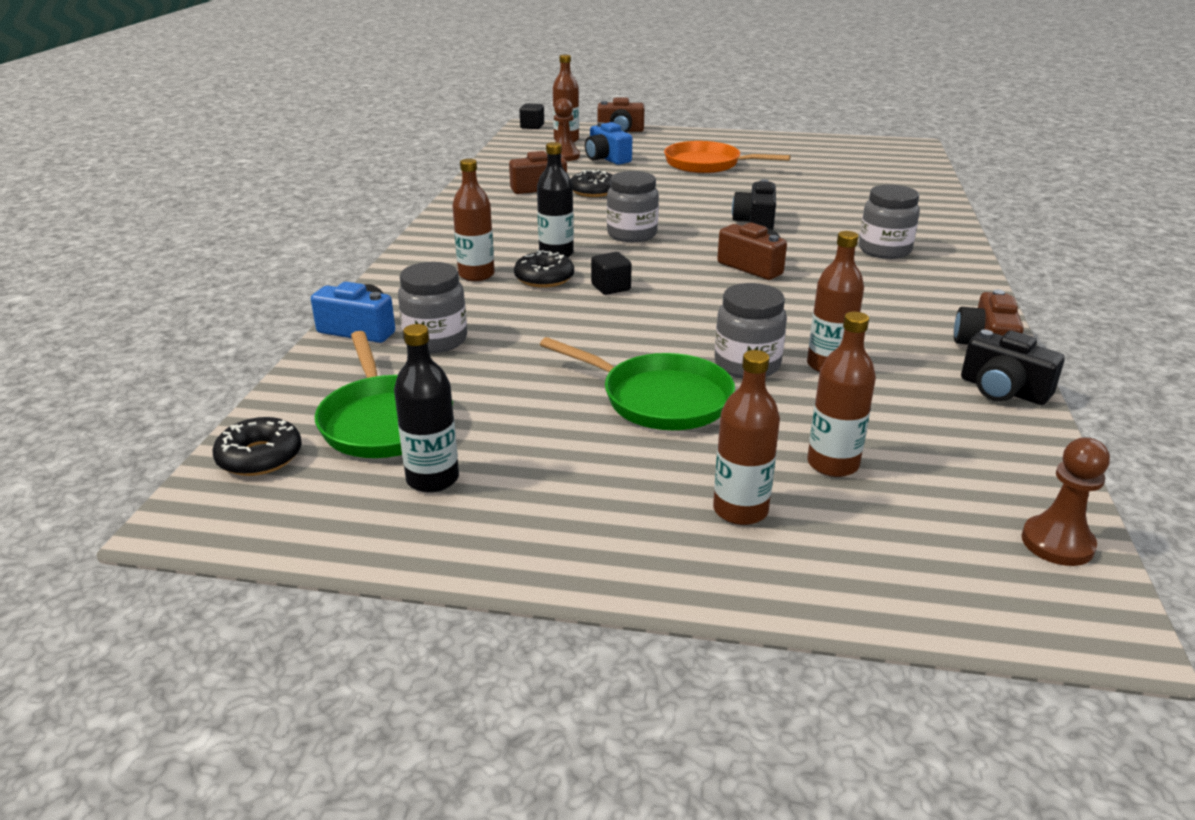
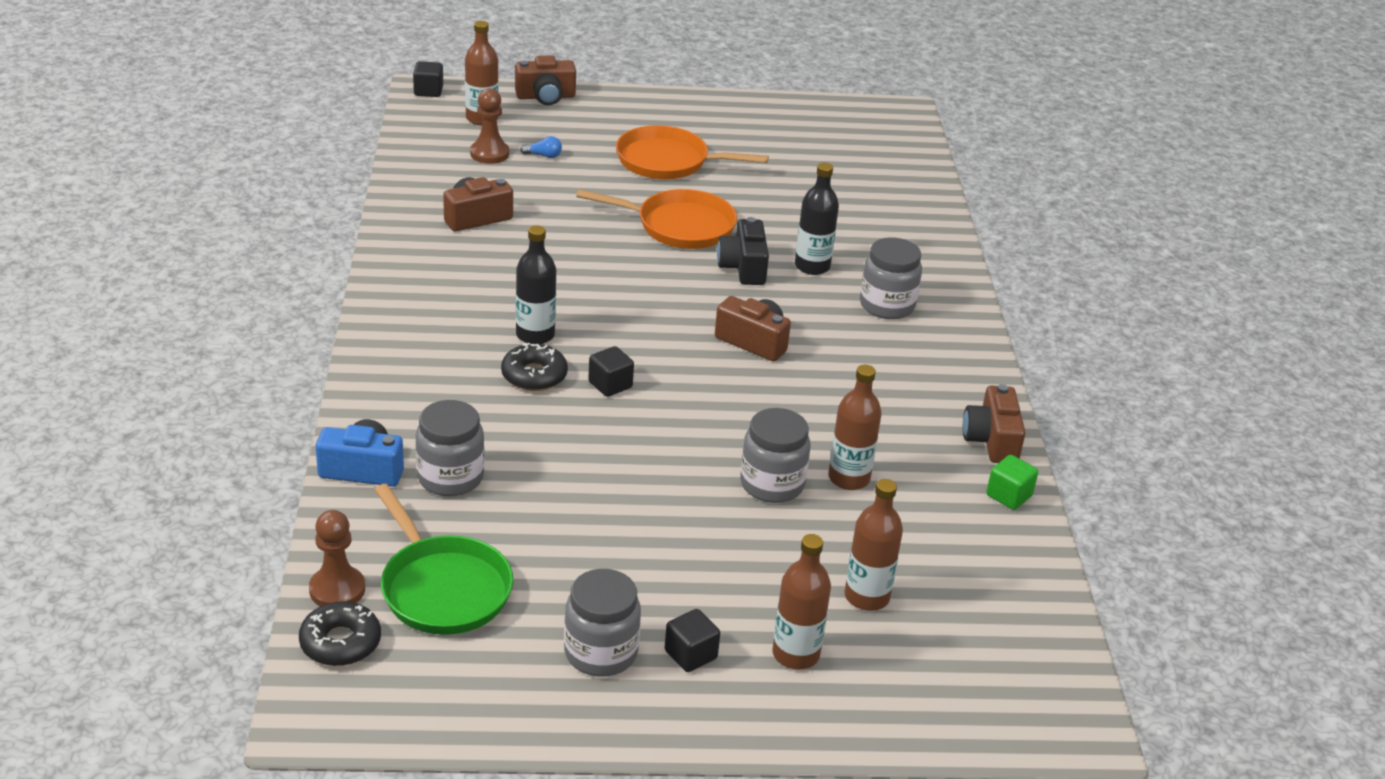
camera: 15 degrees left, 5 degrees up
black bottle [394,324,459,493] -> black bottle moved to [795,163,839,275]
brown bottle [452,159,495,281] -> none
green pan [540,337,735,430] -> none
black donut [571,170,612,197] -> none
blue camera [585,122,632,165] -> blue light bulb [520,136,562,158]
grey jar [607,171,659,242] -> grey jar moved to [564,569,641,676]
black camera [961,330,1065,405] -> green cube [986,455,1038,510]
brown pawn [1021,438,1110,566] -> brown pawn moved to [309,510,365,606]
none -> orange pan [576,189,737,249]
none -> black cube [665,609,720,672]

